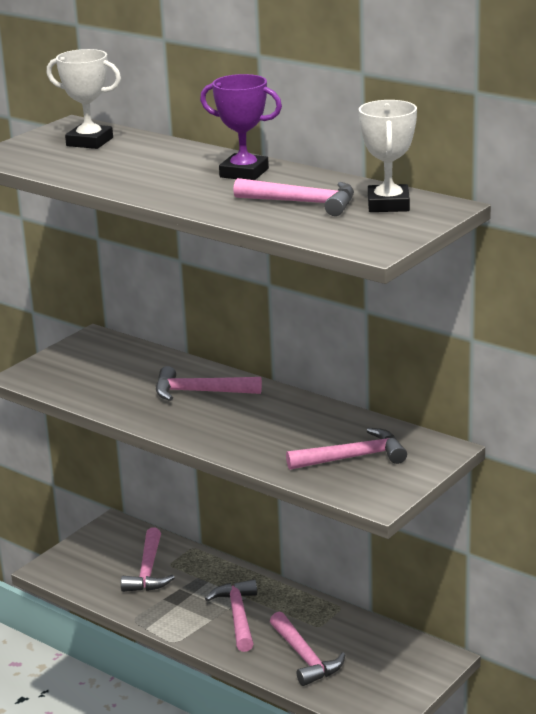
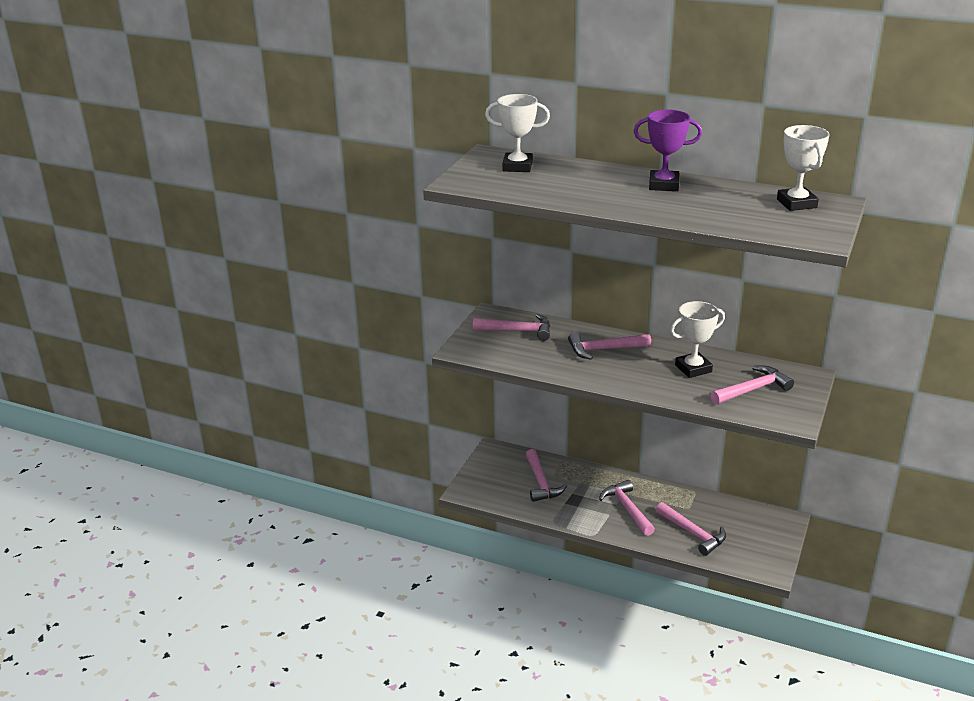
camera: 15 degrees left, 5 degrees up
pink hammer [233,178,354,216] -> pink hammer moved to [473,314,550,341]
none -> white trophy [670,301,725,378]

